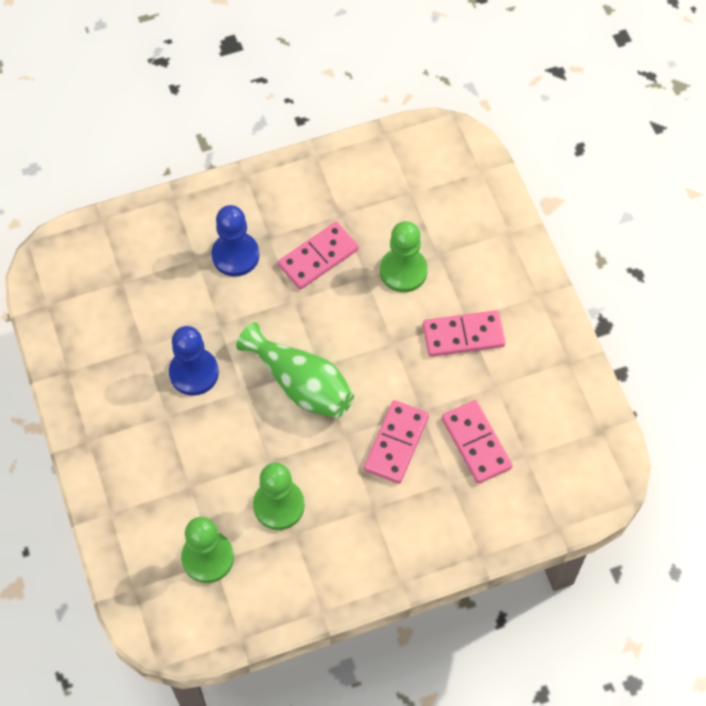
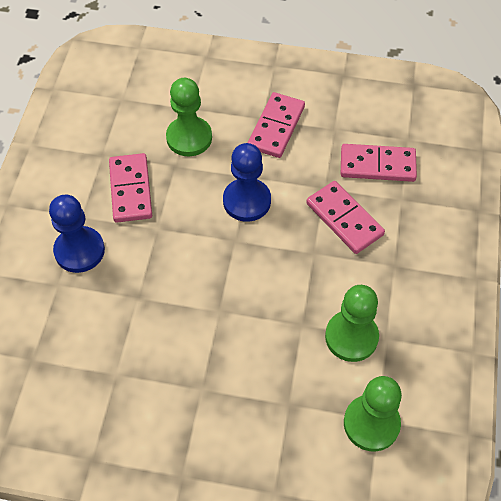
camera: 60 degrees left, 5 degrees down
blue pawn [169,326,219,396] -> blue pawn moved to [223,143,271,222]
green vase [236,322,354,418] -> none

